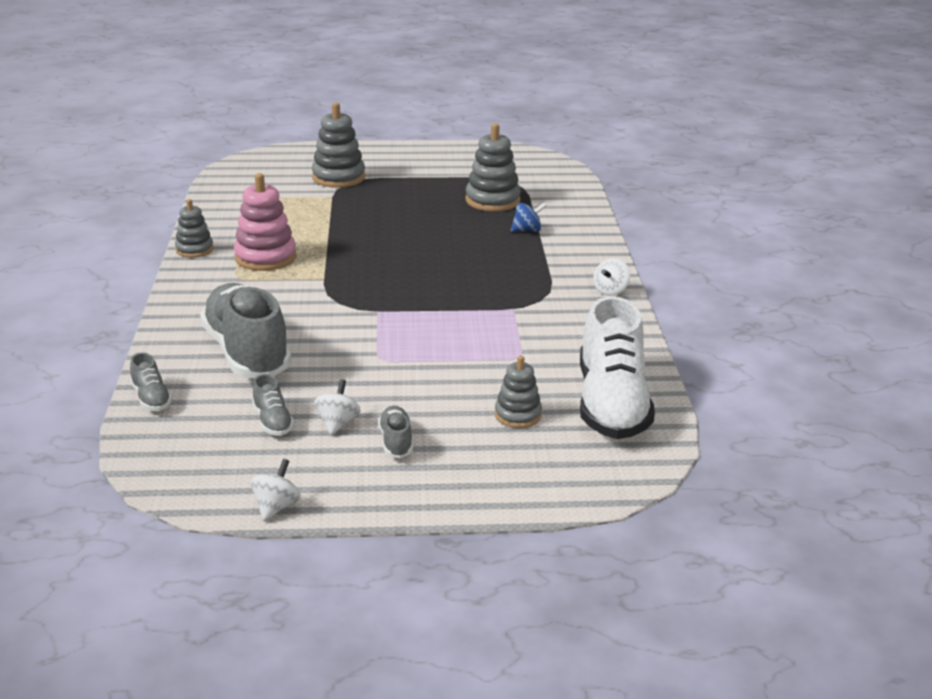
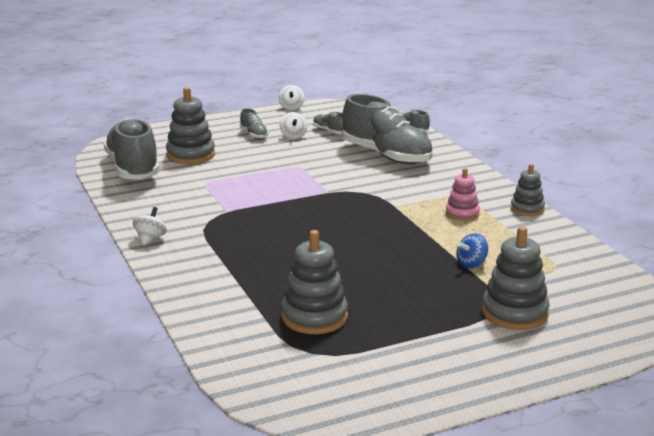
camera: 160 degrees right, 5 degrees down
pink stacking toy [234,173,296,271] -> pink stacking toy [446,168,480,221], size x0.61
grey stacking toy [495,356,542,428] -> grey stacking toy [166,87,215,164], size x1.63
blue spinning top [511,203,547,232] -> blue spinning top moved to [456,233,488,268]
white shoe [580,296,655,439] -> grey shoe [104,118,160,180]

